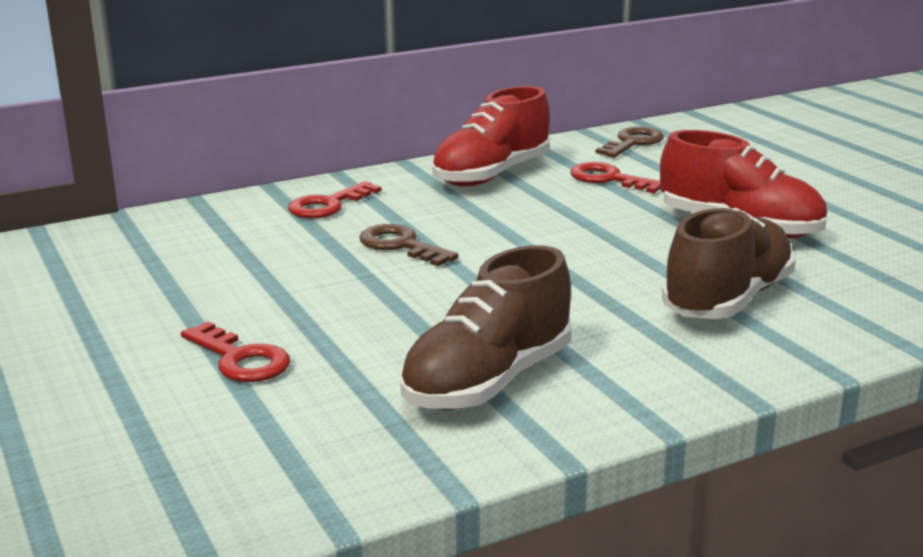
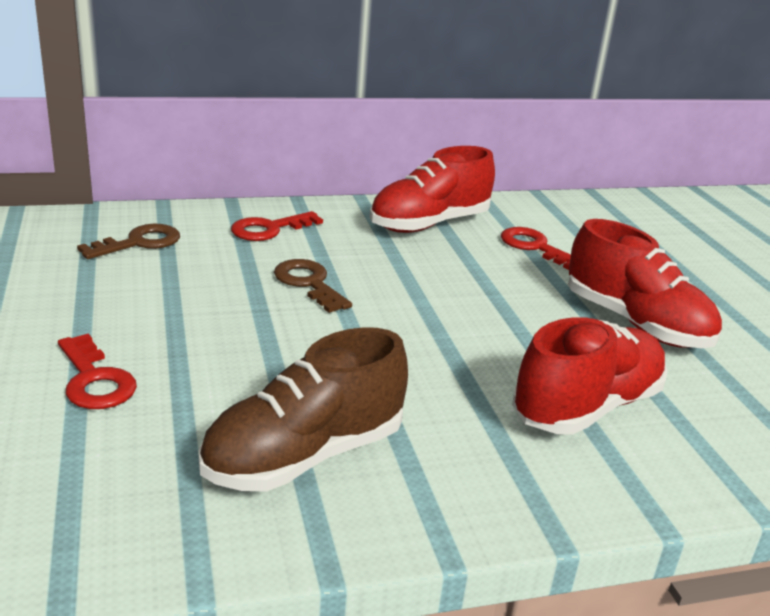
camera: 10 degrees right, 5 degrees up
brown key [596,127,664,157] -> brown key moved to [77,224,180,259]
brown shoe [662,208,796,319] -> red shoe [512,317,668,435]

